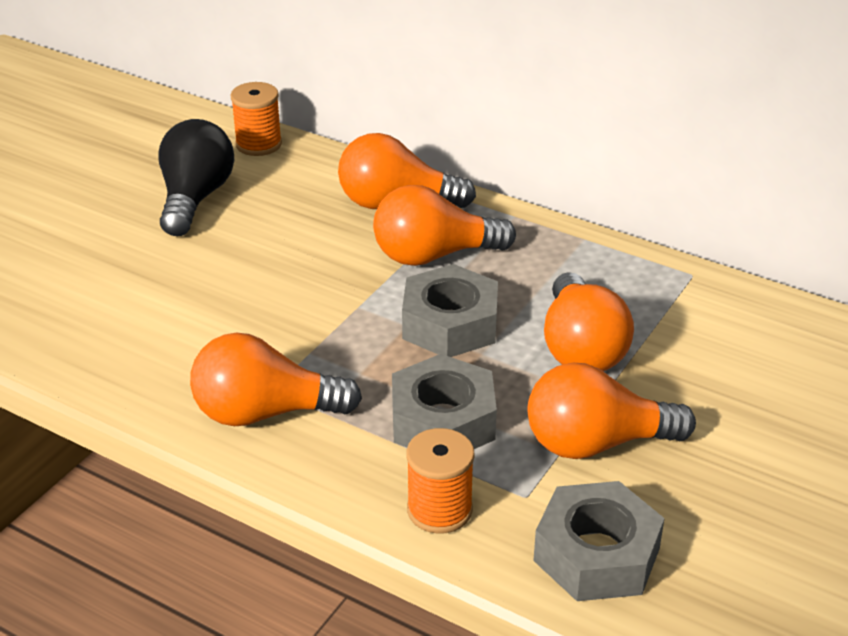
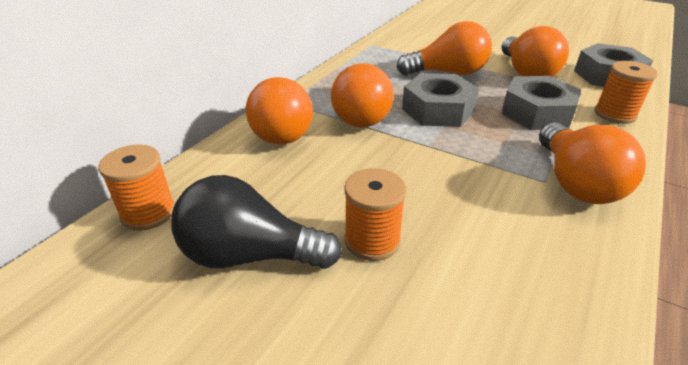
camera: 90 degrees left, 0 degrees up
none -> orange spool [344,168,407,261]

